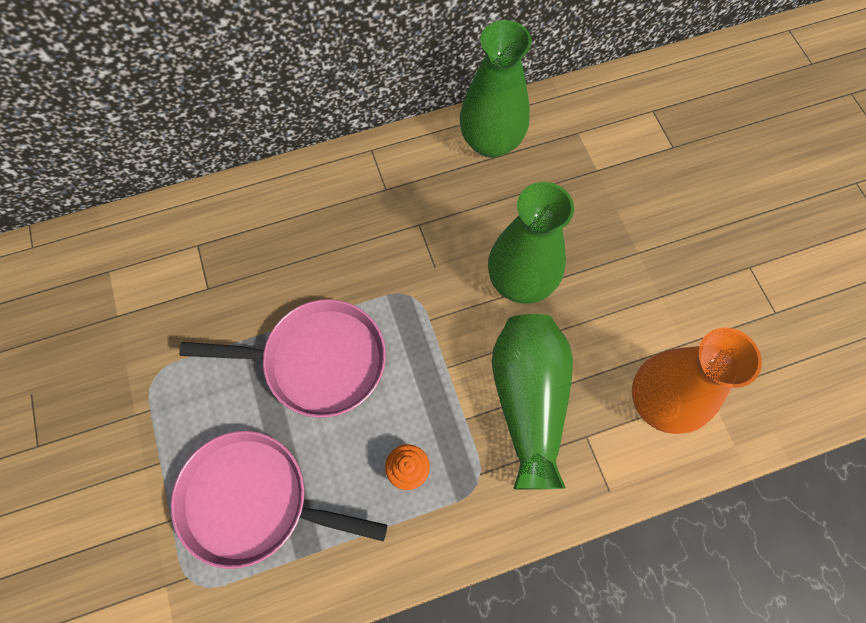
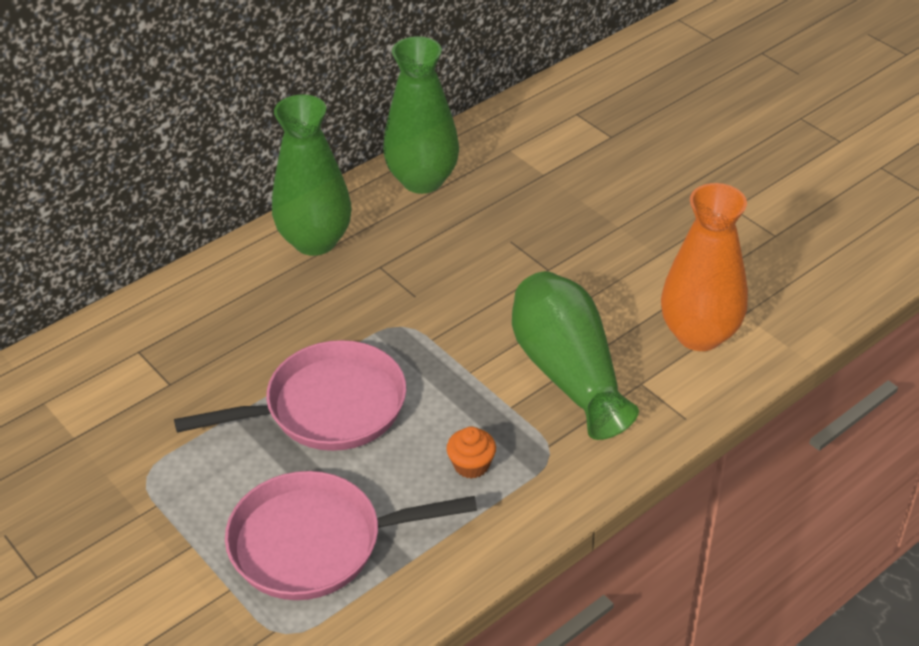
camera: 20 degrees left, 25 degrees down
green vase [488,182,574,304] -> green vase moved to [272,94,351,256]

